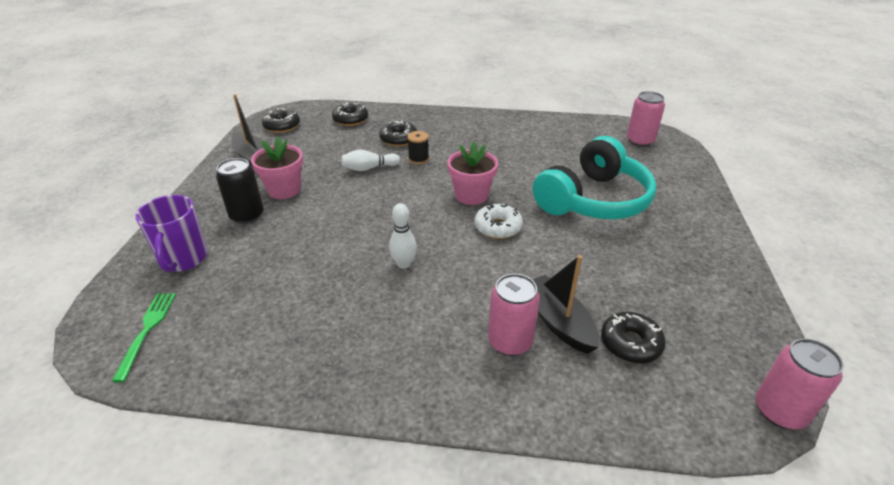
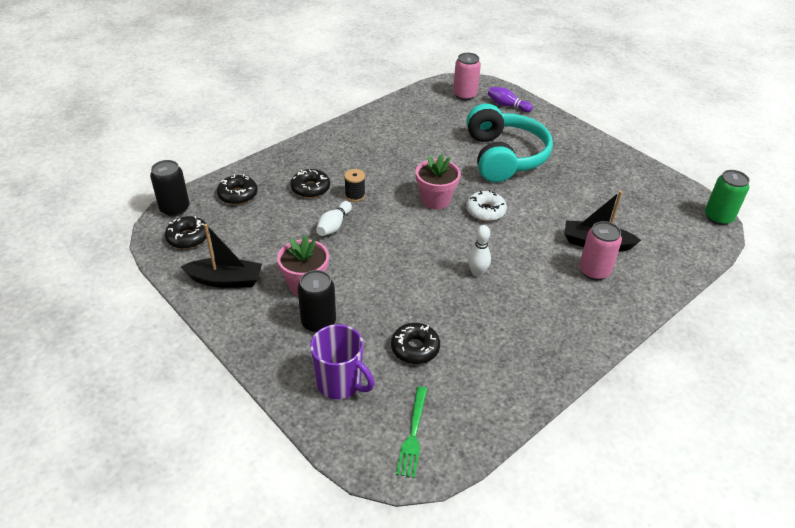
camera: 50 degrees left, 5 degrees up
green fork [112,293,176,382] -> green fork turned 120 degrees counterclockwise [396,386,427,478]
black donut [601,312,666,363] -> black donut moved to [391,323,440,364]
pink can [756,338,844,429] -> green can [705,170,750,225]
none -> black can [150,160,189,216]
none -> purple bowling pin [488,87,533,112]

